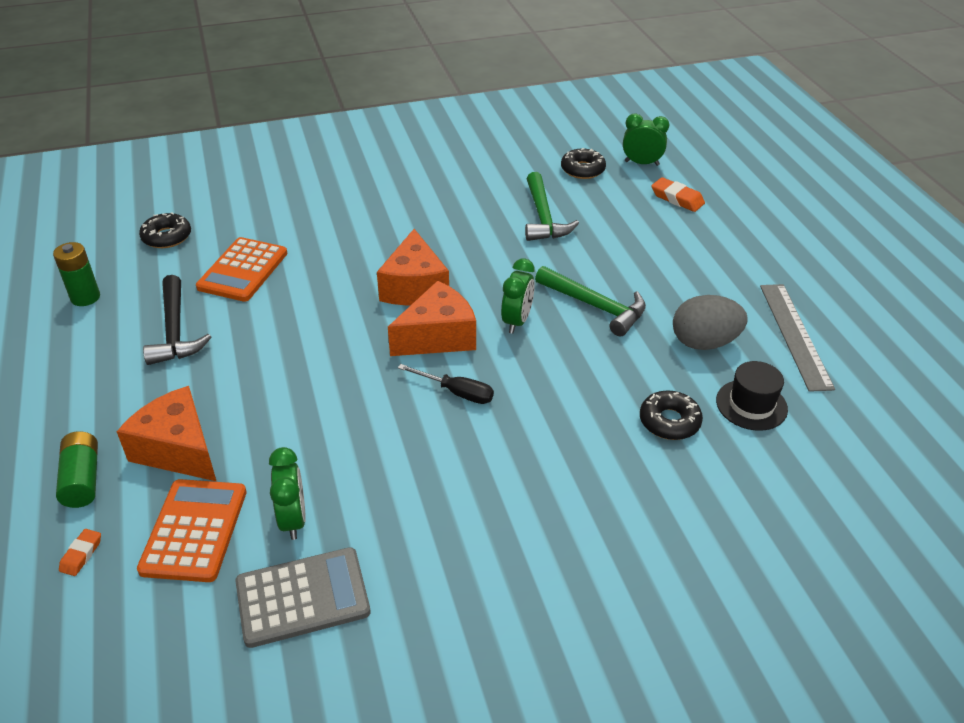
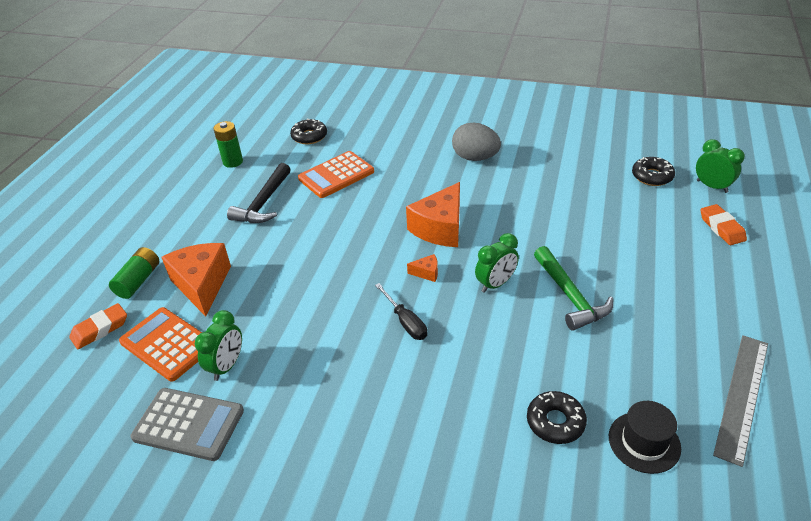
camera: 35 degrees right, 0 degrees up
orange eraser [59,529,101,576] -> orange eraser [70,303,127,349], size x1.64
orange calculator [137,479,247,582] -> orange calculator turned 90 degrees counterclockwise [119,307,202,382]
orange cheese [388,281,476,356] -> orange cheese [407,254,438,282], size x0.43
green hammer [525,172,579,241] -> none
grey egg [673,295,748,350] -> grey egg moved to [452,122,501,161]

